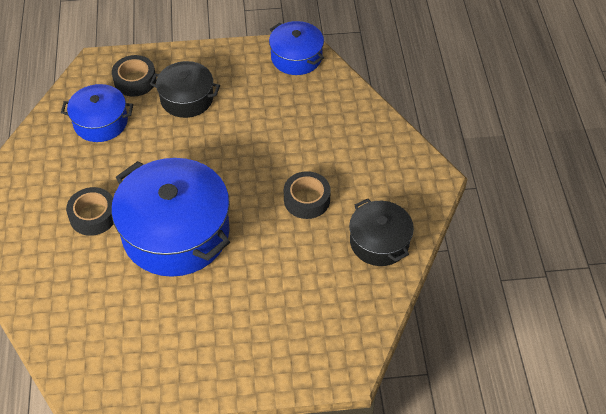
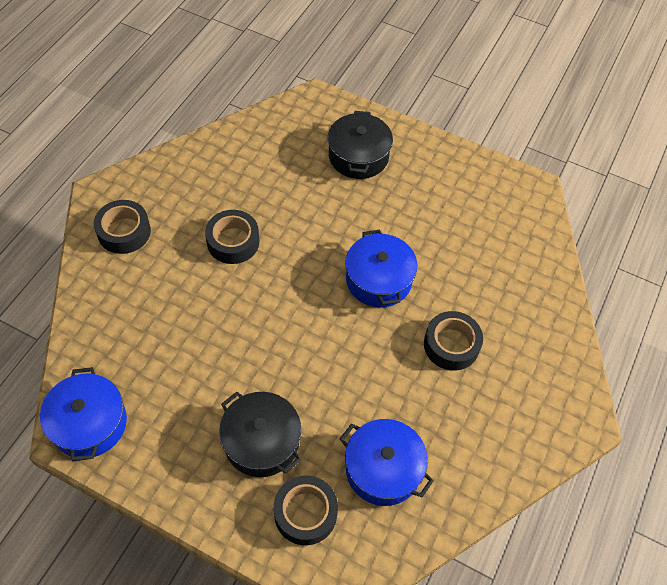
camera: 150 degrees left, 5 degrees up
blue pot [111,158,230,277] -> blue pot [345,230,418,308], size x0.55
black pot [349,199,414,266] -> black pot moved to [328,111,393,179]
none -> black tape [94,200,151,254]

